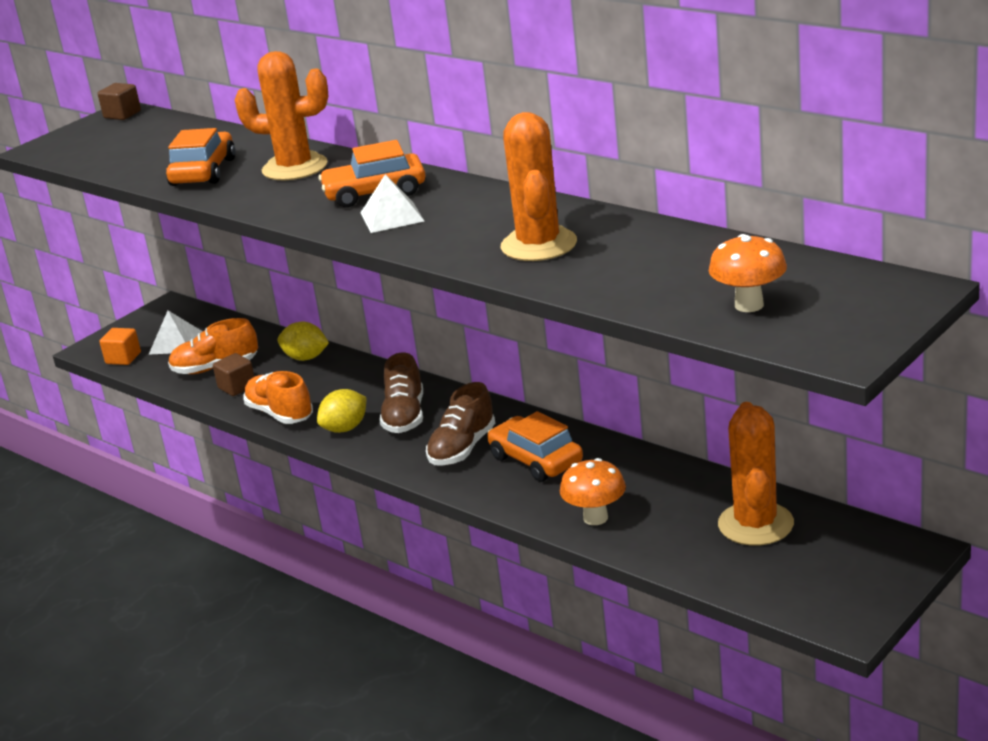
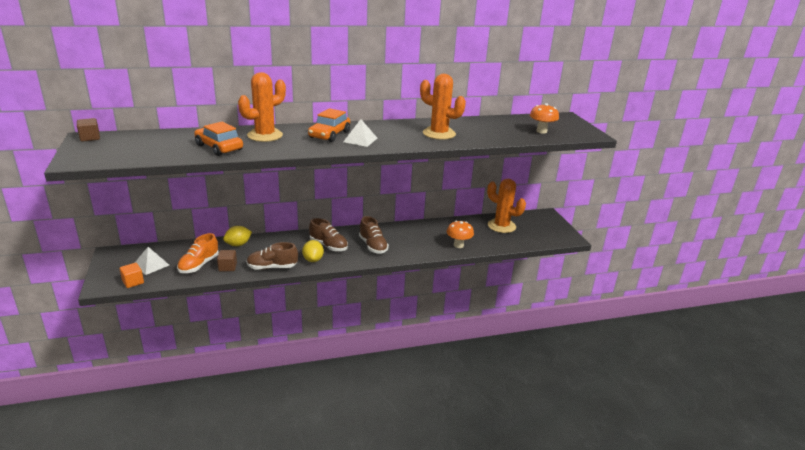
camera: 60 degrees left, 0 degrees up
orange shoe [243,371,313,424] -> brown shoe [247,242,298,270]
orange car [487,411,583,482] -> none

